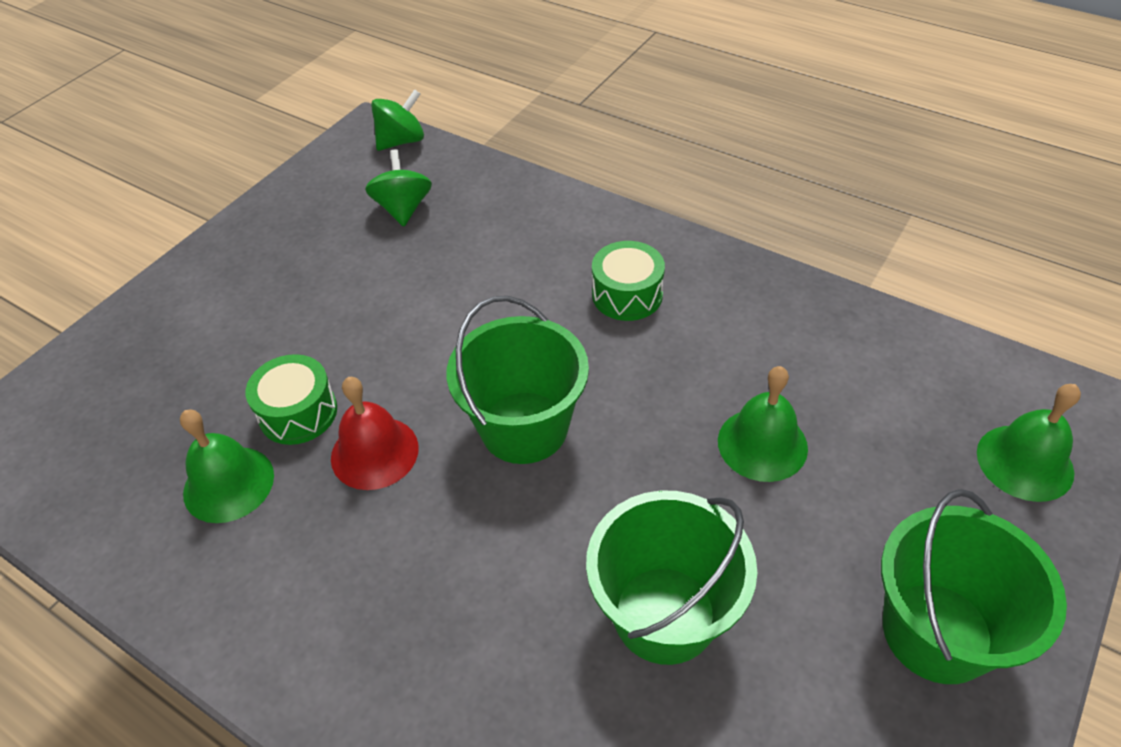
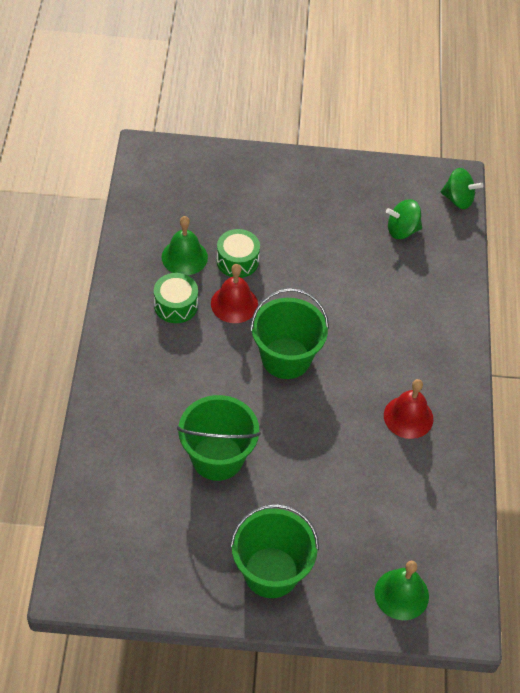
camera: 55 degrees right, 5 degrees up
green spinning top [365,149,432,227] -> green spinning top turned 150 degrees counterclockwise [386,199,422,239]
green drum [592,241,665,321] -> green drum moved to [154,273,198,323]
green bell [718,366,808,482] -> none
none -> red bell [384,379,433,439]

